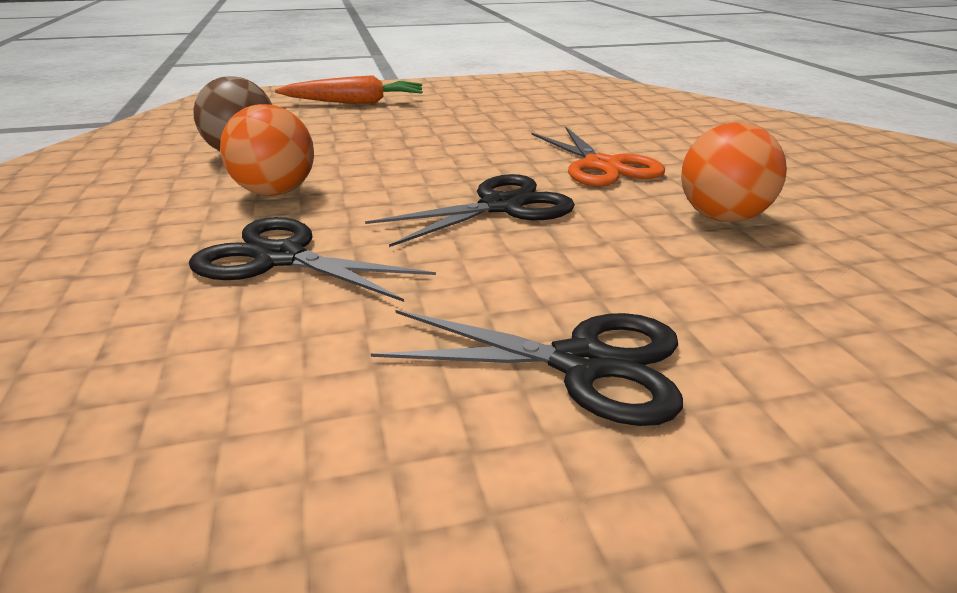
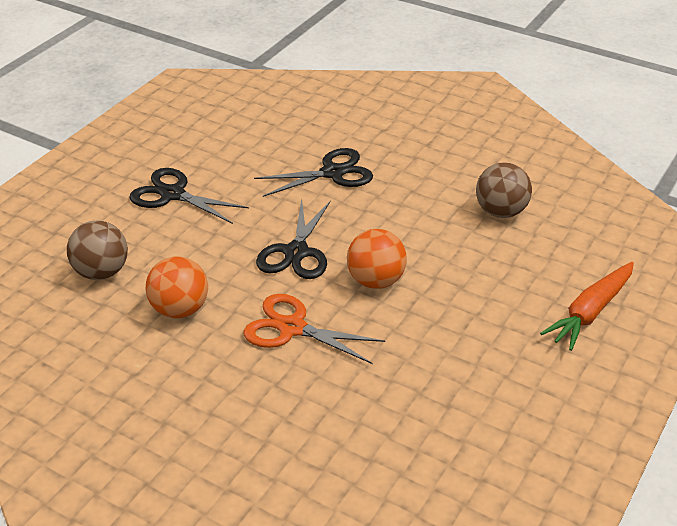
camera: 135 degrees right, 10 degrees up
orange ball [220,104,314,196] -> orange ball moved to [347,229,407,289]
black scissors [371,310,683,426] -> black scissors turned 60 degrees clockwise [129,168,249,224]
none -> brown ball [67,220,128,280]

